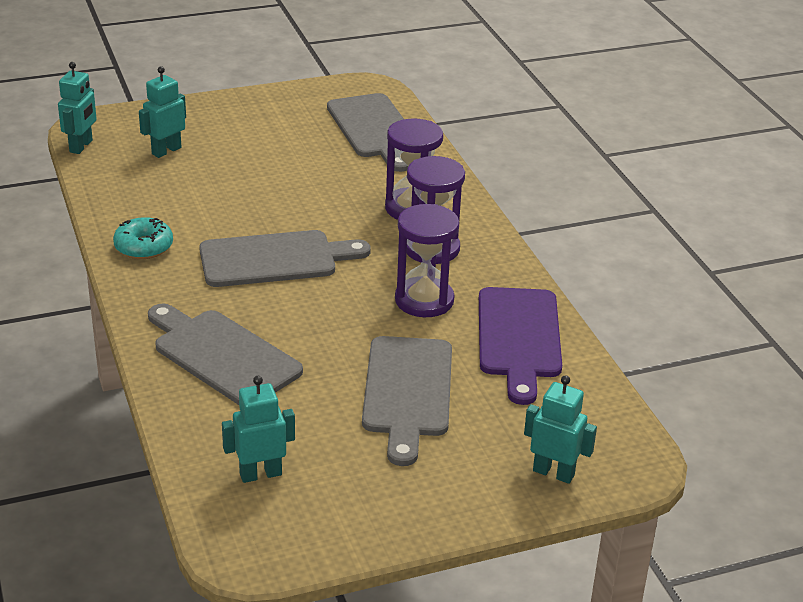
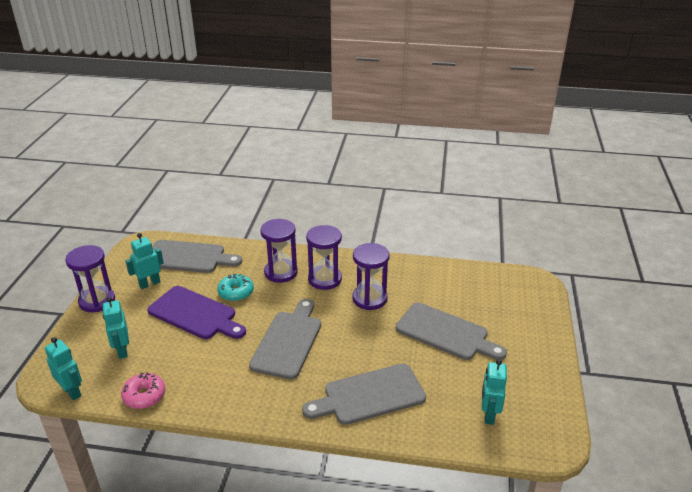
camera: 60 degrees left, 0 degrees up
turquoise donut [113,217,173,259] -> turquoise donut moved to [217,274,254,301]
purple cutting board [479,287,562,405] -> purple cutting board moved to [147,286,246,339]
turquoise robot [524,375,597,484] -> turquoise robot moved to [125,233,164,289]
none -> purple hourglass [65,245,115,312]
none -> pink donut [121,373,165,409]

